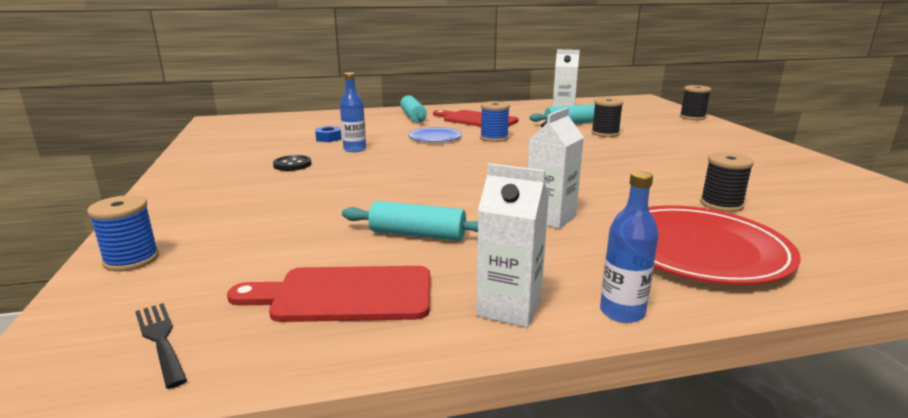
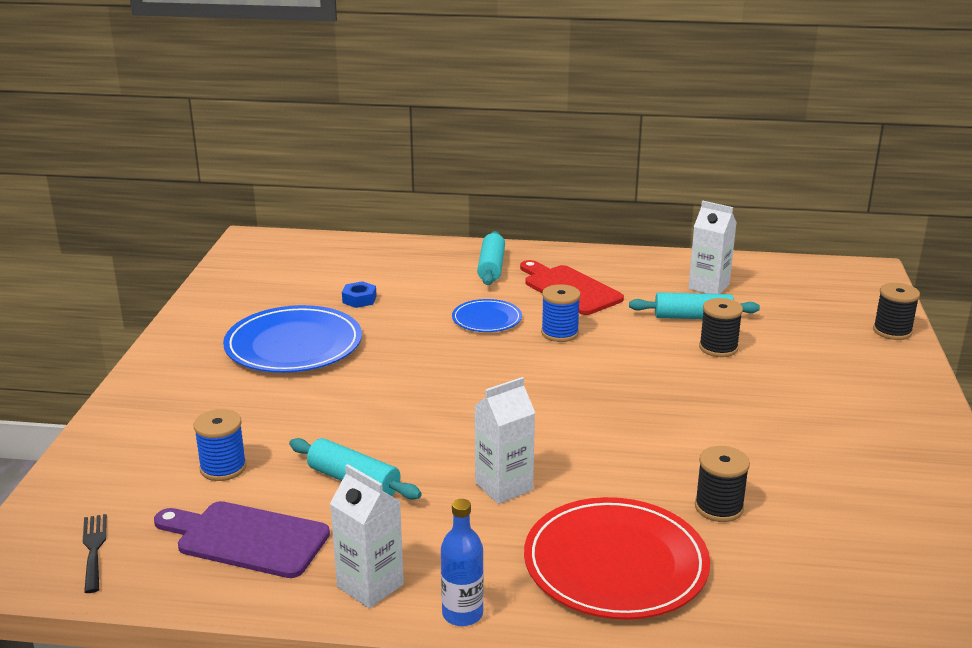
camera: 20 degrees right, 5 degrees up
blue spool [87,195,159,272] -> blue spool moved to [193,409,247,481]
red cutting board [227,266,430,322] -> purple cutting board [154,501,330,578]
black button [273,155,311,171] -> blue plate [223,305,362,373]
blue bottle [340,72,366,152] -> none

